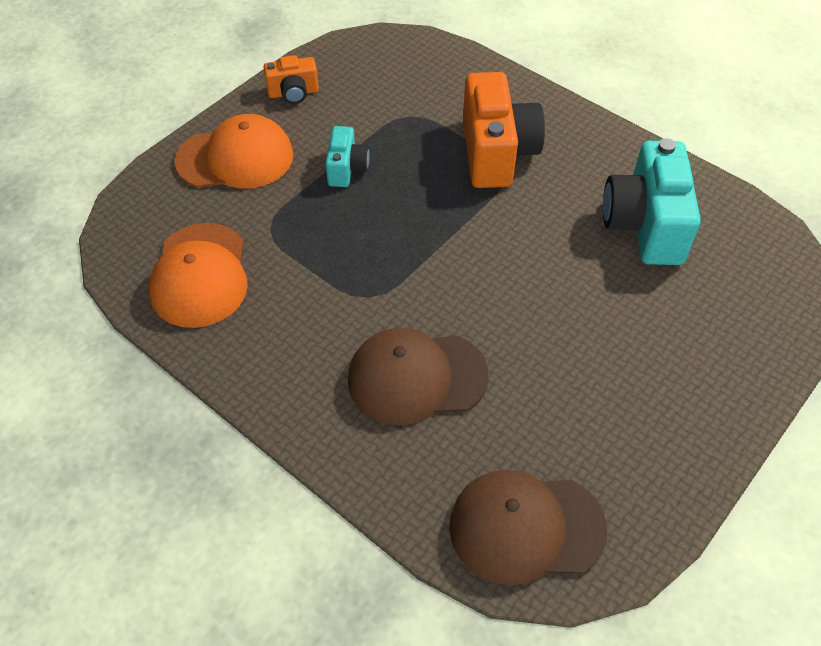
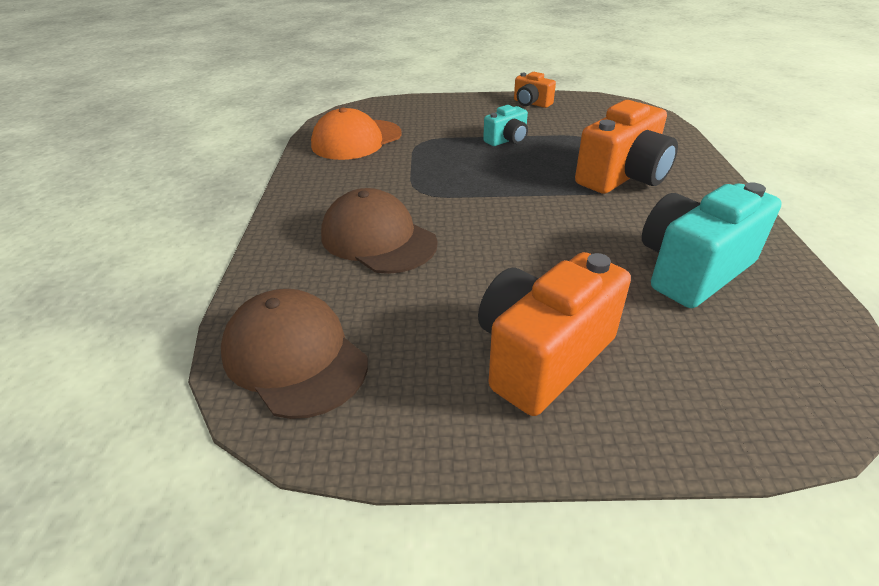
camera: 50 degrees right, 15 degrees down
orange cap [174,114,293,189] -> none
none -> orange camera [478,252,631,416]

